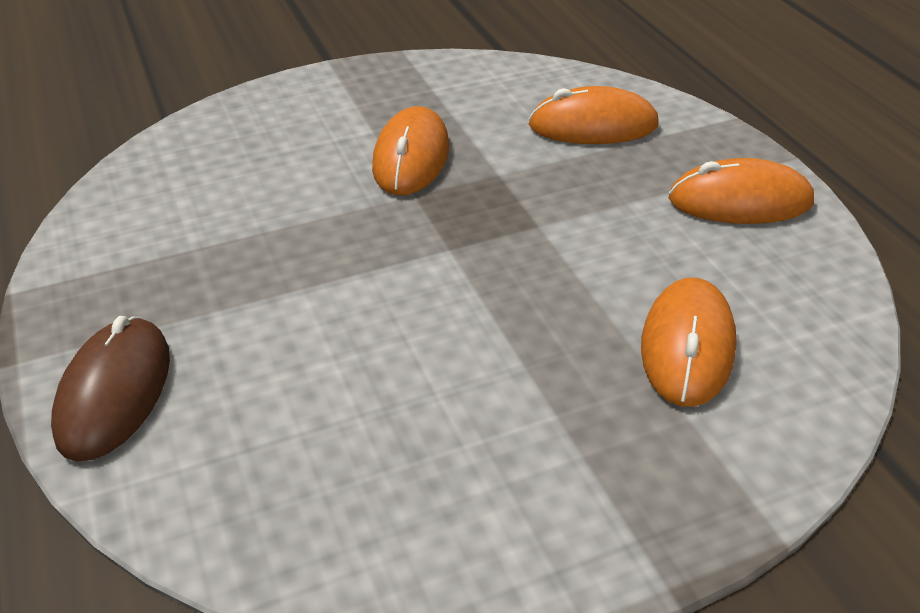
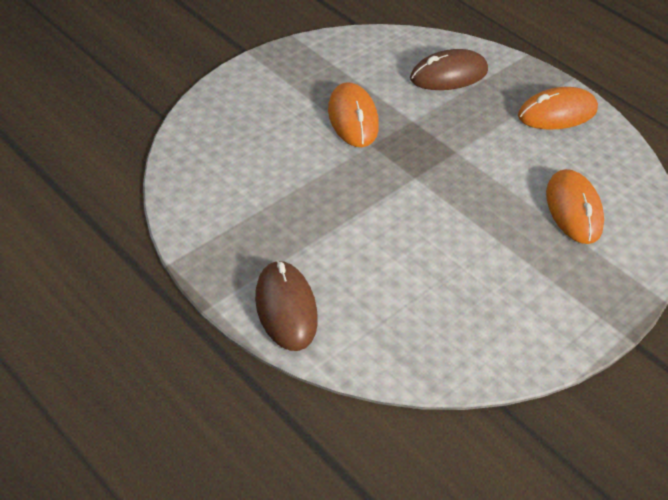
camera: 25 degrees left, 5 degrees up
orange mouse [529,86,659,144] -> brown mouse [410,49,488,90]

